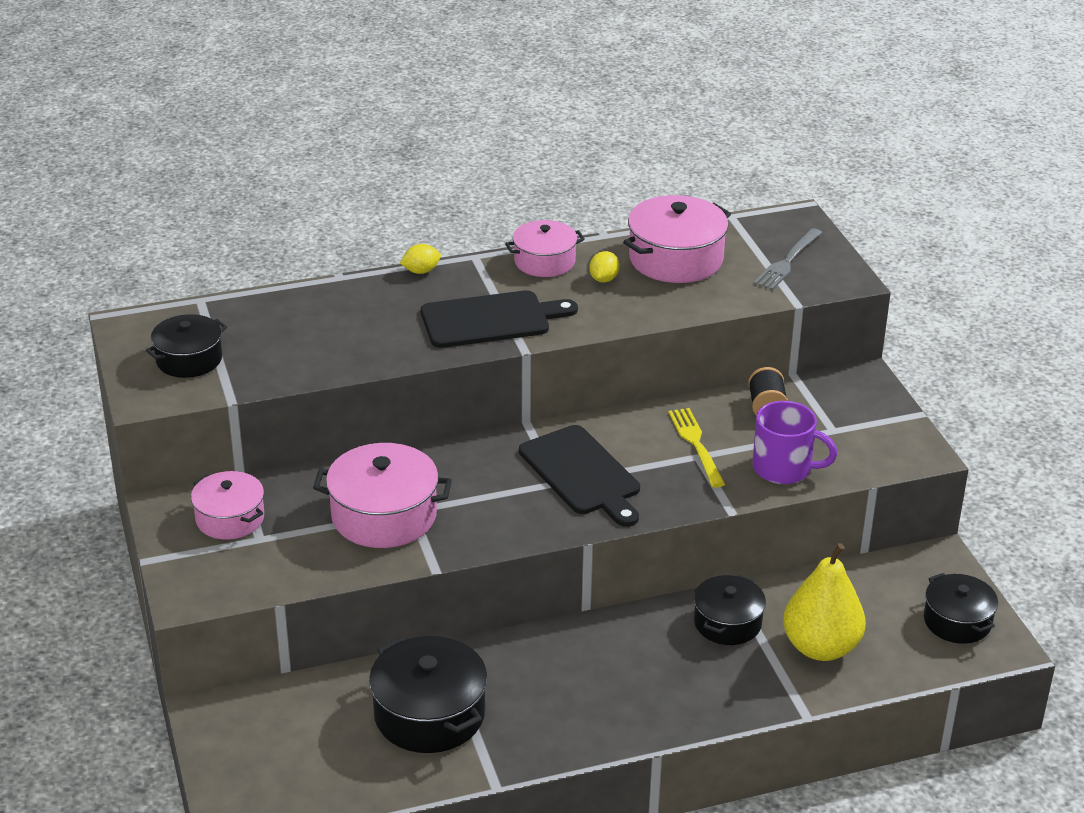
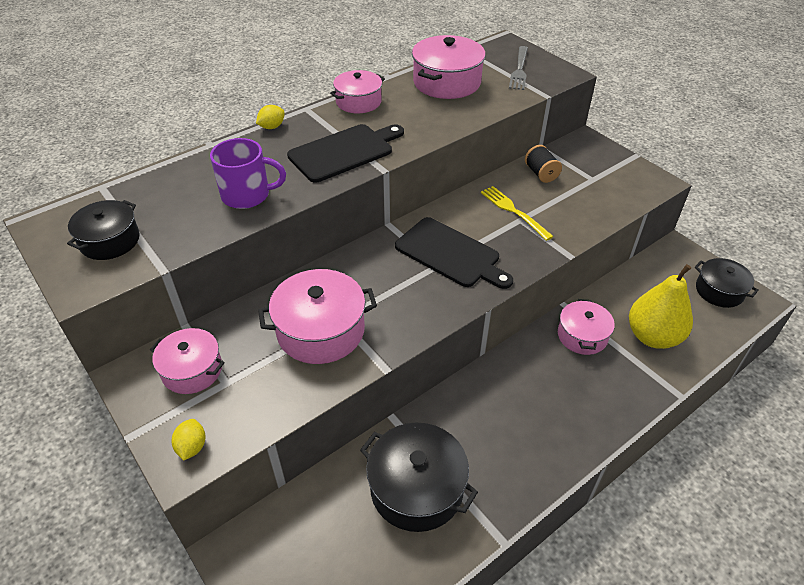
camera: 20 degrees left, 10 degrees up
yellow lemon [589,251,620,283] -> yellow lemon moved to [172,419,205,461]
black pot [694,575,766,645] -> pink pot [558,299,615,355]
purple mug [752,401,838,484] -> purple mug moved to [210,138,286,209]

